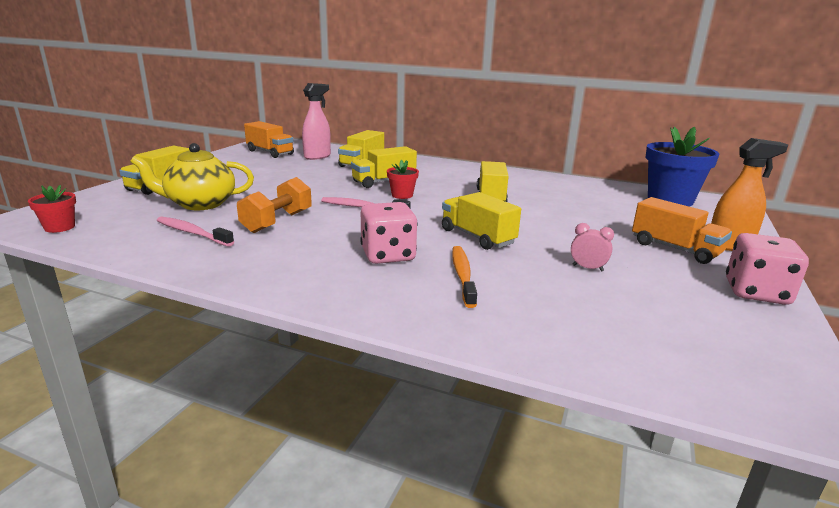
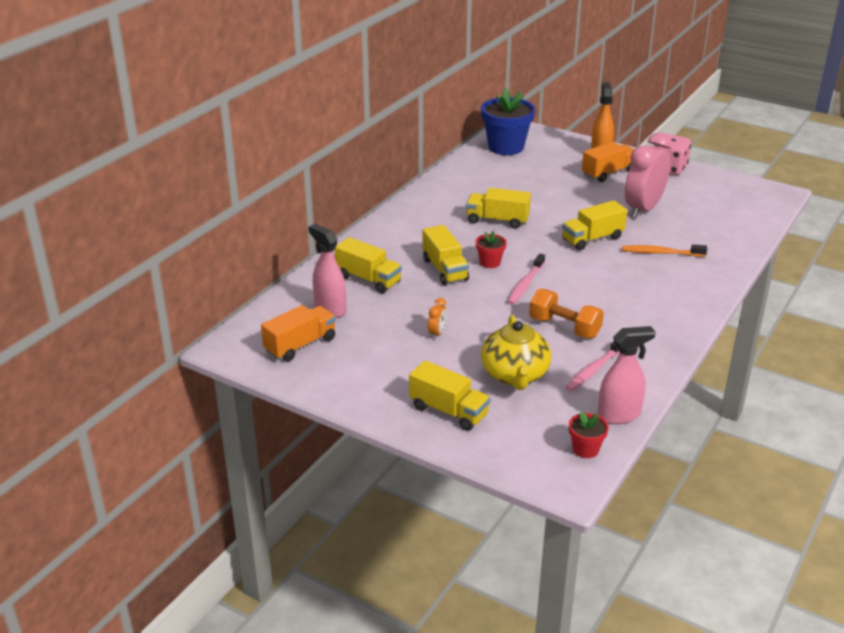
camera: 80 degrees left, 10 degrees up
pink dice [360,202,418,264] -> none
pink clock [571,223,614,272] -> pink clock [625,132,672,218], size x2.49
none -> orange clock [428,298,447,339]
none -> pink spray bottle [598,326,655,424]

